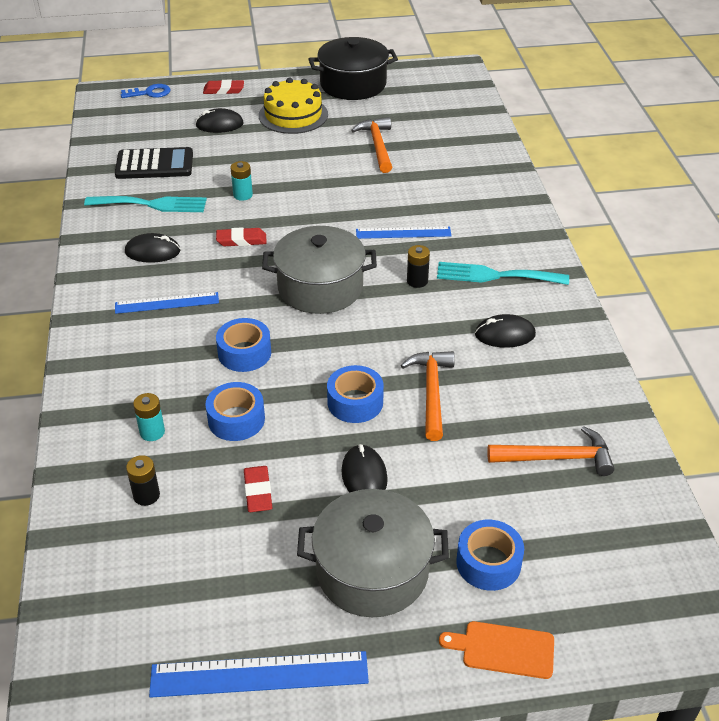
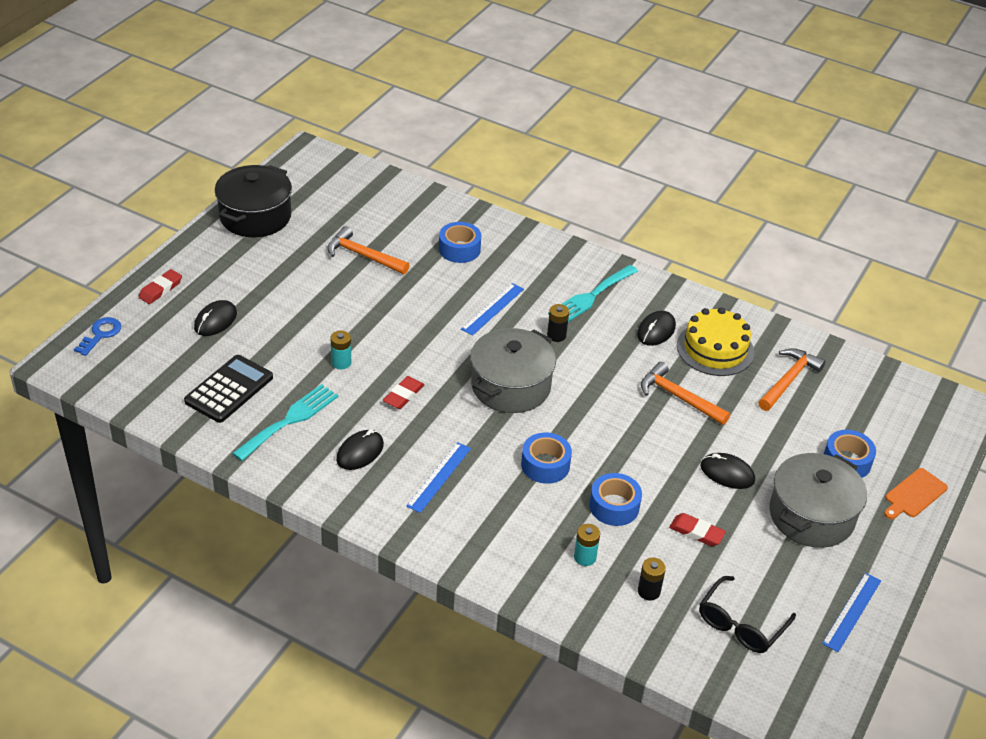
camera: 55 degrees left, 0 degrees up
blue ruler [149,651,369,698] -> blue ruler [822,573,881,652], size x0.67
yellow cake [259,78,328,134] -> yellow cake moved to [677,307,754,376]
blue tape [327,365,384,423] -> blue tape moved to [439,222,481,263]
none -> black glasses [699,576,796,653]

